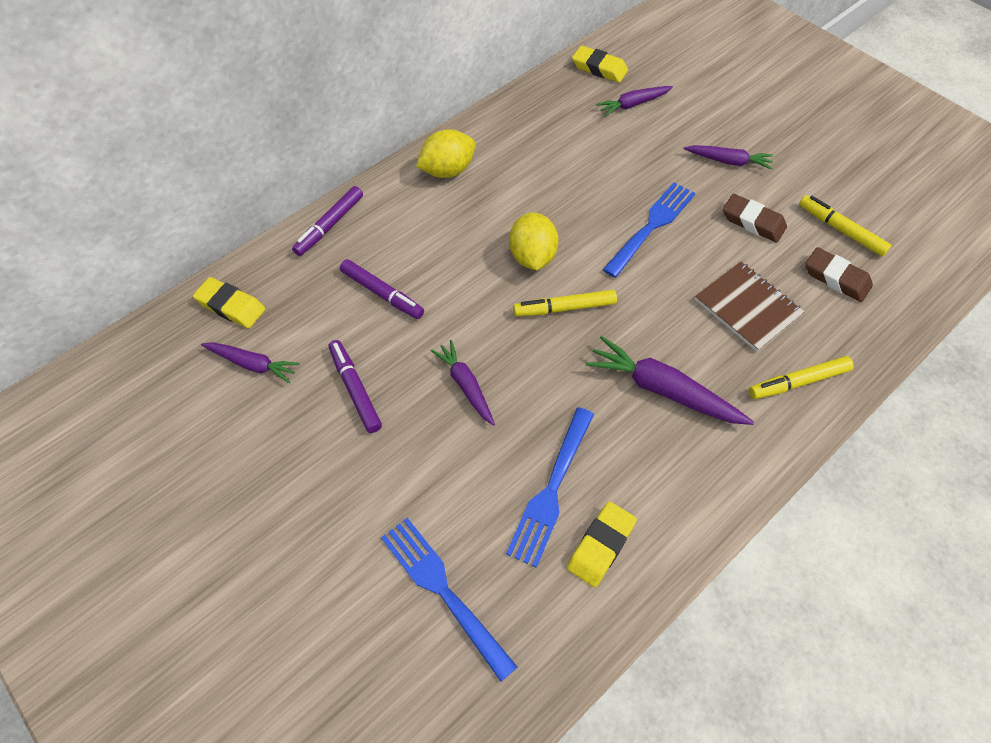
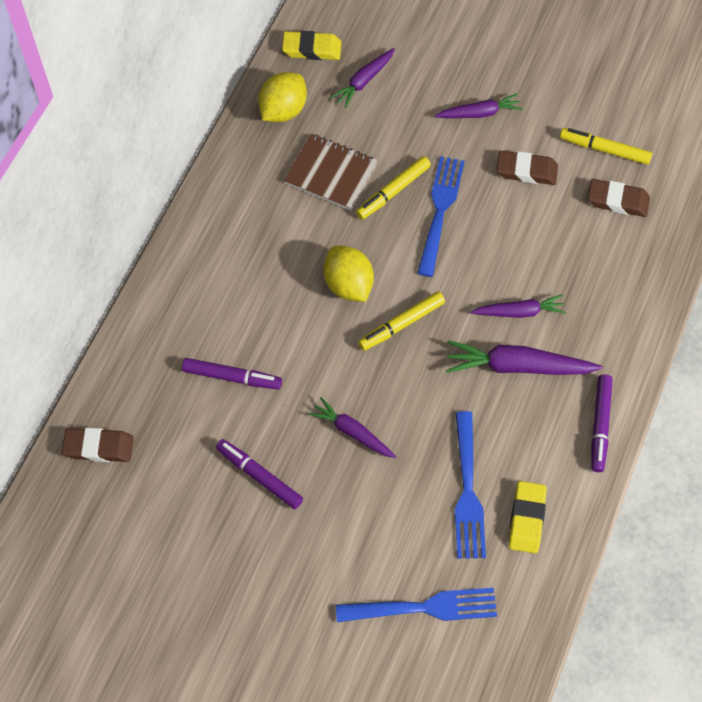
camera: 25 degrees left, 5 degrees up
yellow eraser [193,277,265,328] -> brown eraser [62,428,134,462]
purple carrot [201,342,300,383] -> purple carrot moved to [470,294,566,318]
purple marker [292,186,363,256] -> purple marker moved to [591,375,613,472]
blue fork [381,518,517,682] -> blue fork turned 150 degrees clockwise [336,588,497,622]
yellow lemon [416,129,476,178] -> yellow lemon moved to [259,72,307,122]
brown notebook [695,261,804,352] -> brown notebook moved to [284,134,378,210]
yellow marker [749,356,854,399] -> yellow marker moved to [356,156,431,220]

